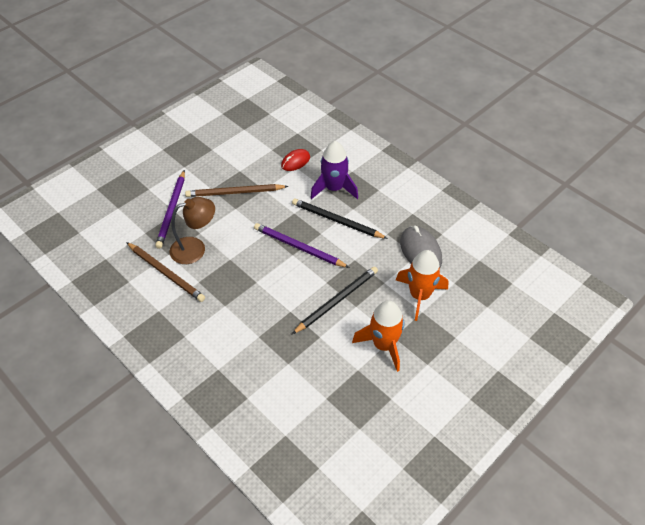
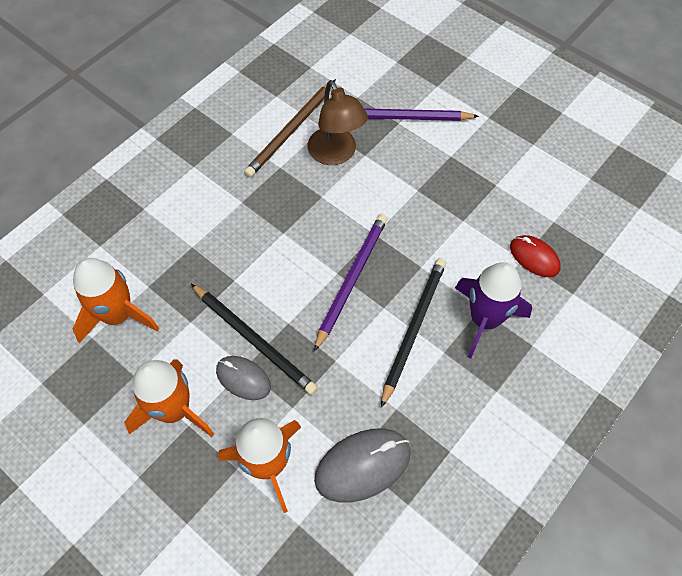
camera: 85 degrees right, 10 degrees up
brown pencil [185,184,289,197] -> none
none -> orange rocket [73,258,159,343]
none -> grey mouse [216,356,271,400]

